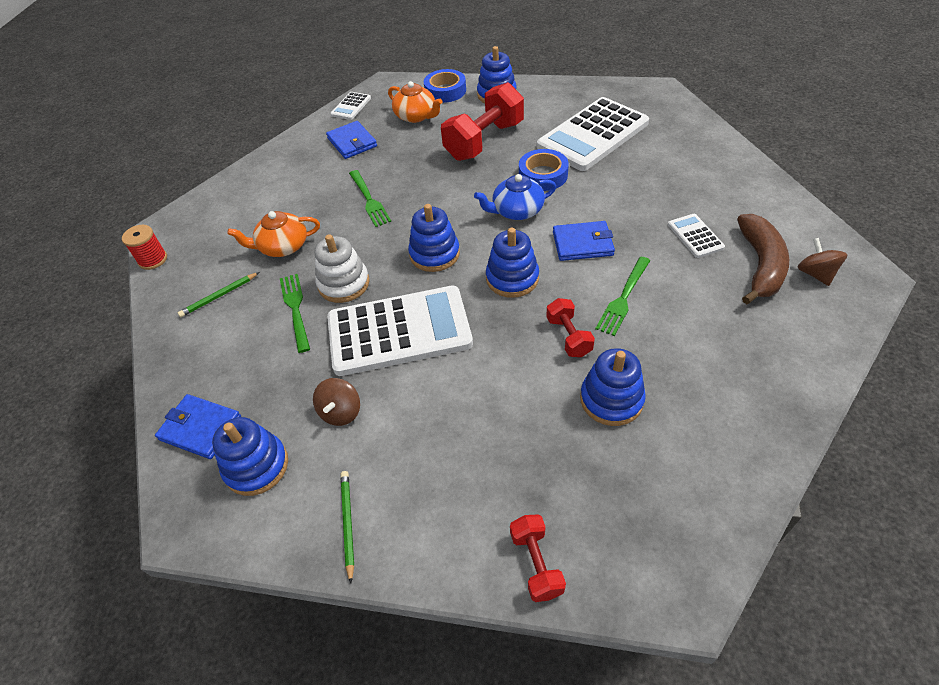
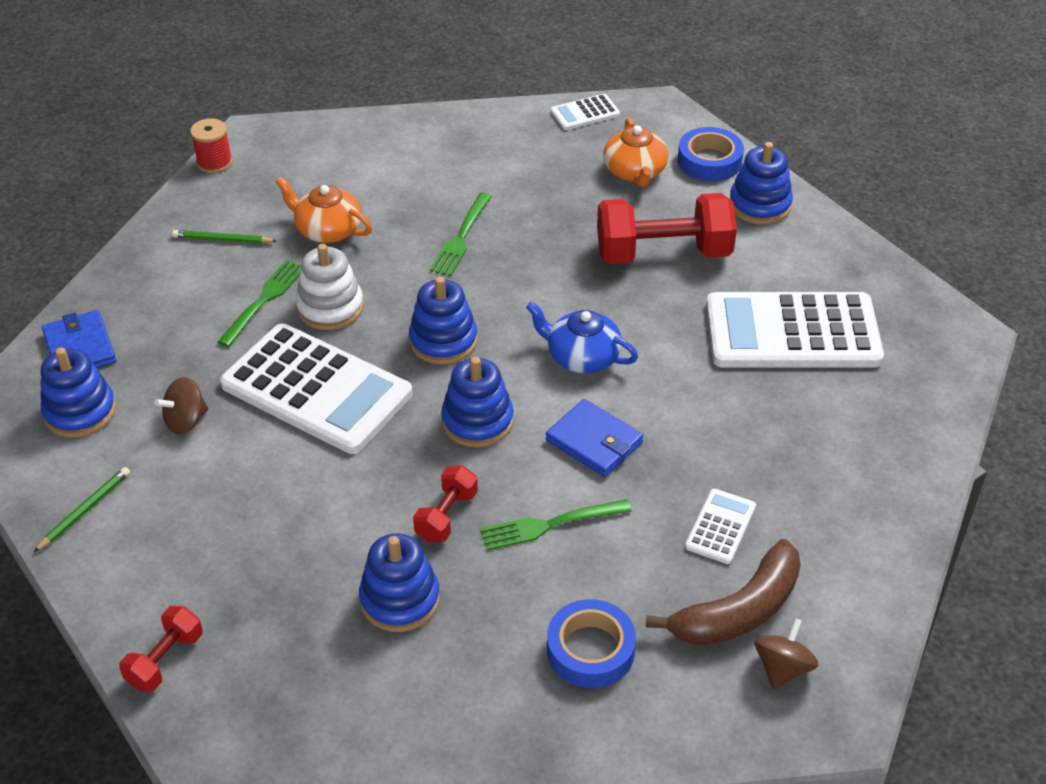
camera: 40 degrees right, 5 degrees down
blue wallet [326,121,377,159] -> none
blue tape [519,149,569,191] -> blue tape moved to [547,599,636,688]

